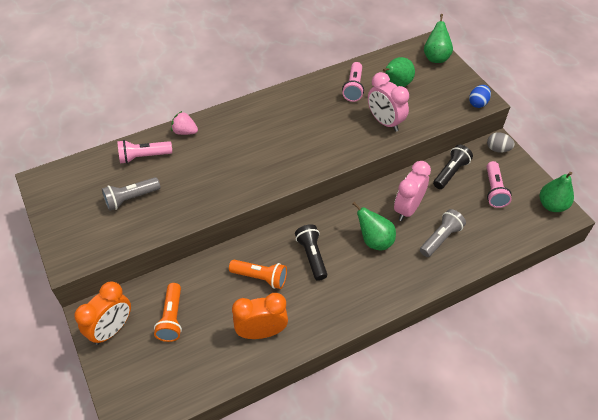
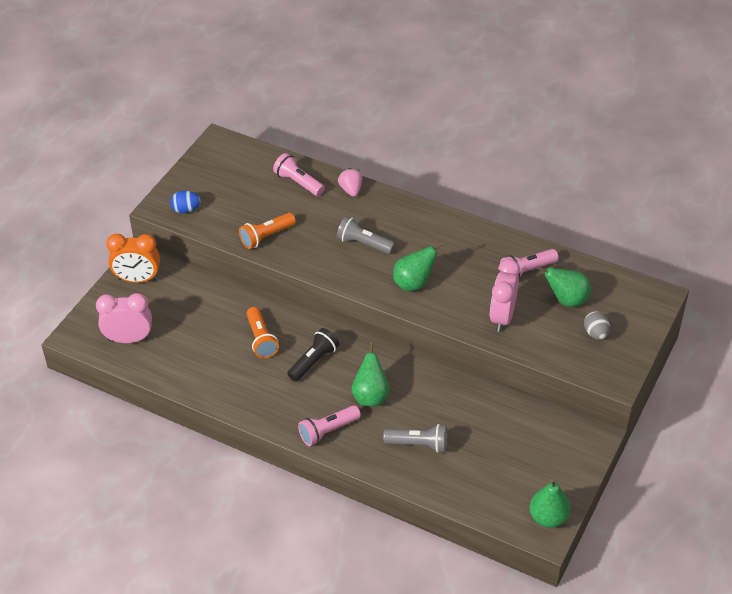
camera: 55 degrees right, 5 degrees down
grey flashlight [102,177,161,211] -> grey flashlight moved to [337,216,395,254]
orange flashlight [154,283,182,342] -> orange flashlight moved to [239,213,296,249]
orange clock [232,293,288,339] -> none
pink clock [394,161,431,221] -> pink clock moved to [96,293,152,343]
green pear [424,14,453,63] -> green pear moved to [393,241,444,291]
black flashlight [433,145,473,189] -> none
blue egg [469,85,491,108] -> blue egg moved to [170,191,201,213]
pink flashlight [486,161,512,208] -> pink flashlight moved to [298,405,361,446]
grey egg [487,132,515,153] -> grey egg moved to [584,311,610,340]

